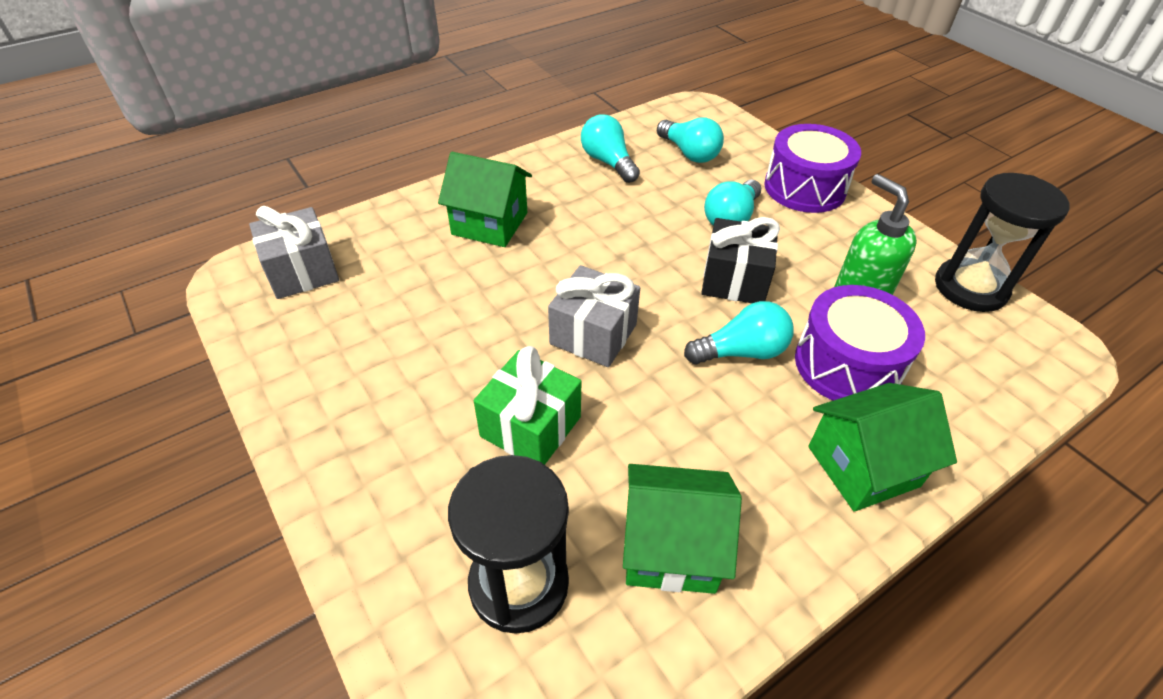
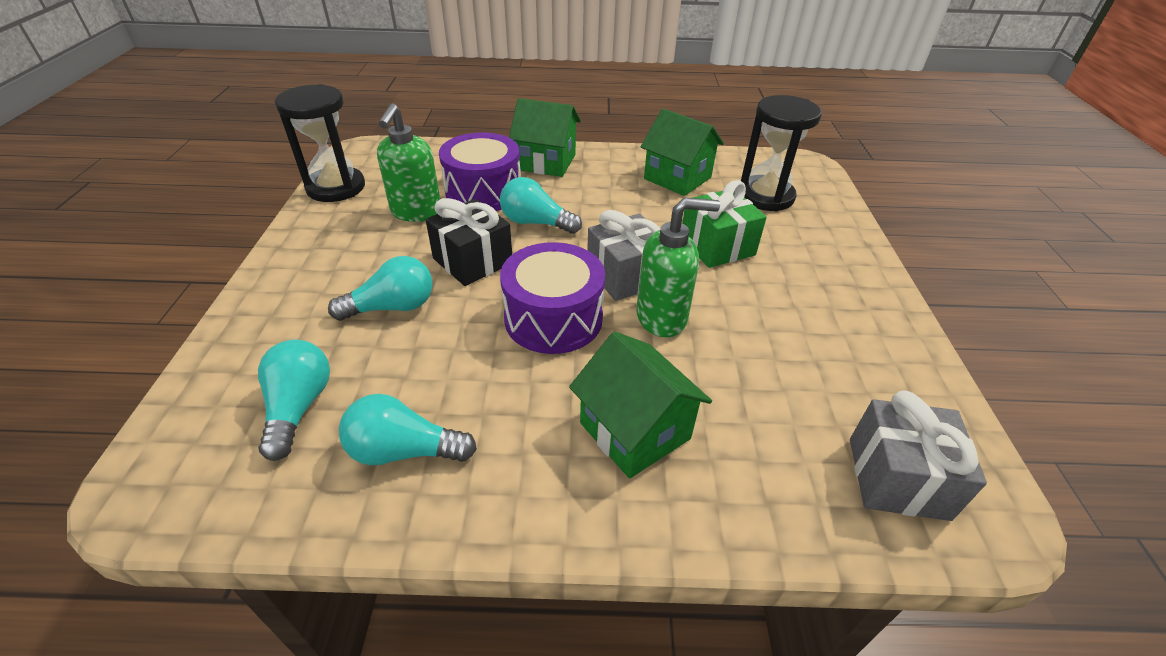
camera: 145 degrees left, 5 degrees down
turquoise light bulb [581,114,640,183] -> turquoise light bulb turned 90 degrees clockwise [339,394,477,465]
purple drum [764,124,861,213] -> purple drum moved to [500,242,605,354]
none -> green soap dispenser [636,197,720,337]

